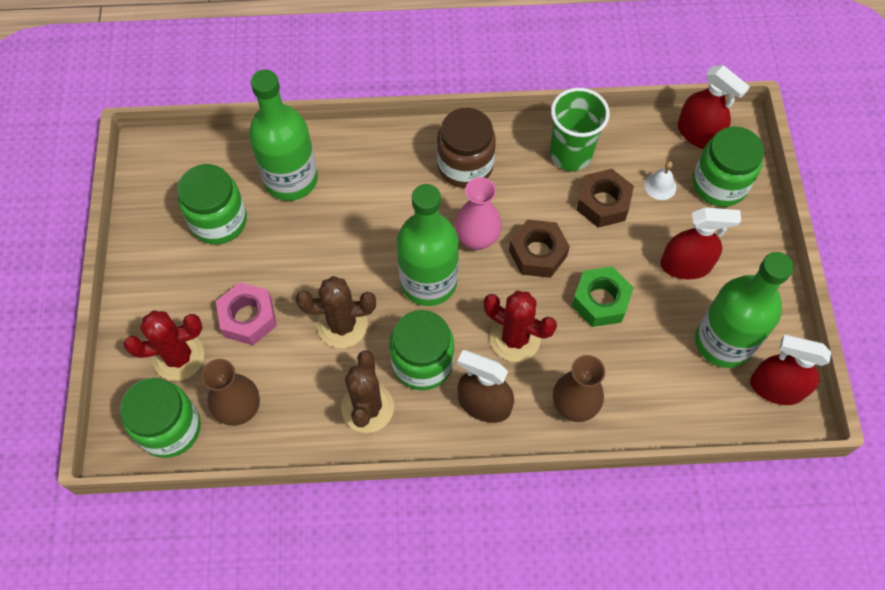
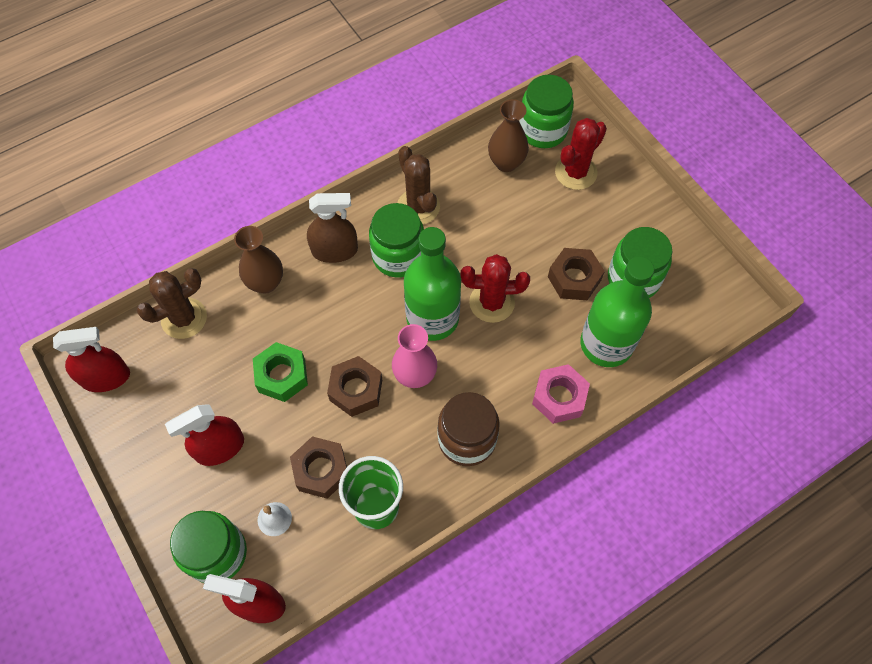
camera: 150 degrees right, 0 degrees up
pink nut [216,282,277,345] -> pink nut moved to [532,364,590,424]
brown cactus [296,276,376,348] -> brown cactus moved to [137,268,207,339]
red cactus [484,291,557,362] -> red cactus moved to [461,254,530,323]
green bottle [695,252,794,368] -> none
none -> brown nut [548,248,605,300]

